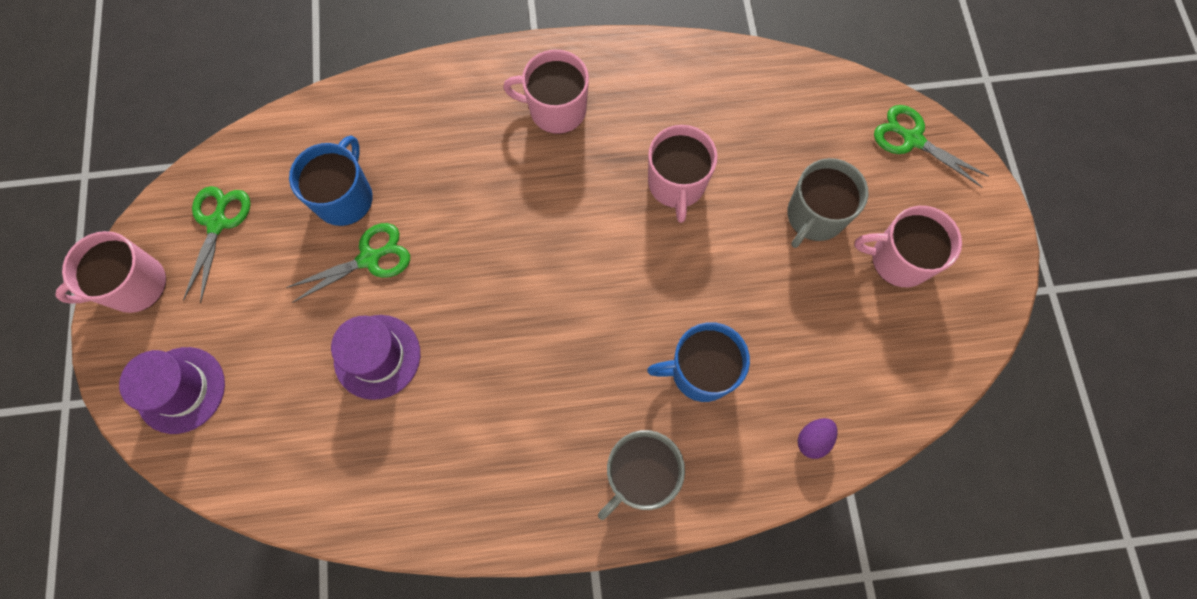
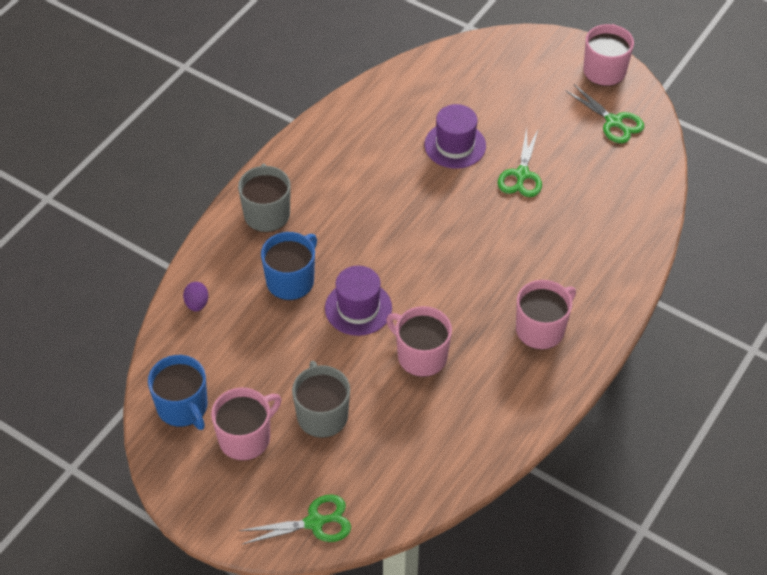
camera: 130 degrees right, 20 degrees down
purple hat [119,347,225,434] -> purple hat moved to [325,266,392,336]
blue mug [289,135,373,226] -> blue mug moved to [148,355,208,430]

